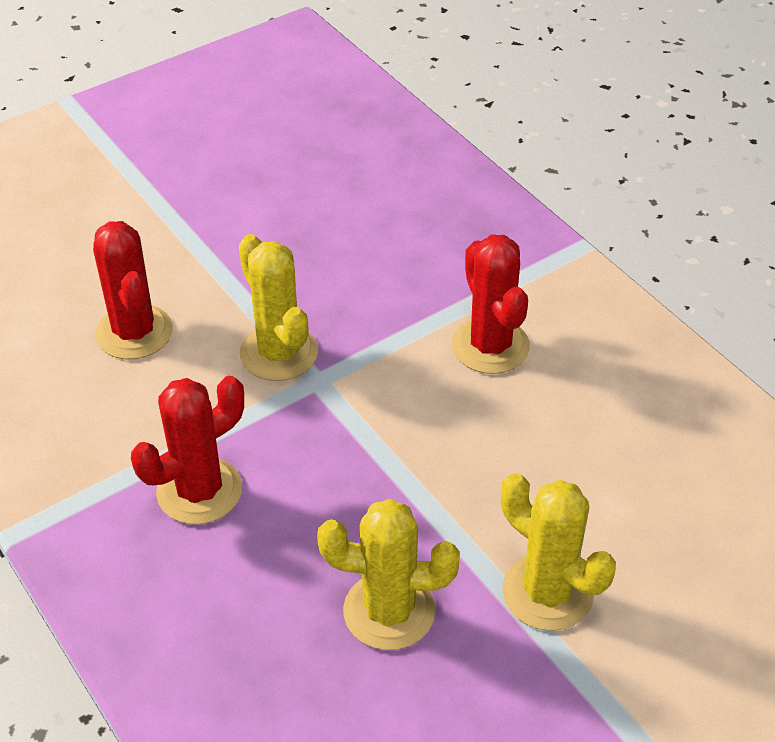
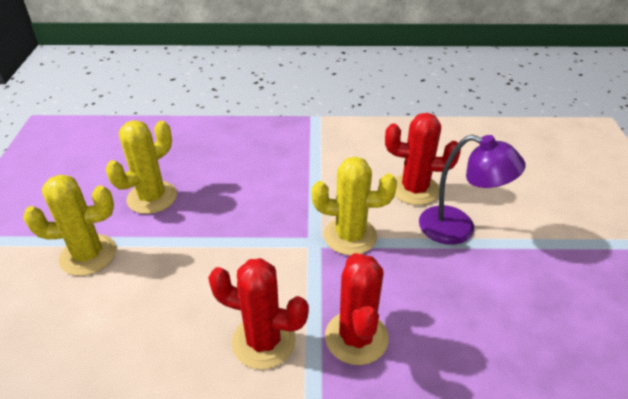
camera: 125 degrees right, 5 degrees down
red cactus [131,376,244,525] -> red cactus moved to [325,253,389,365]
none -> purple lamp [419,135,526,245]

